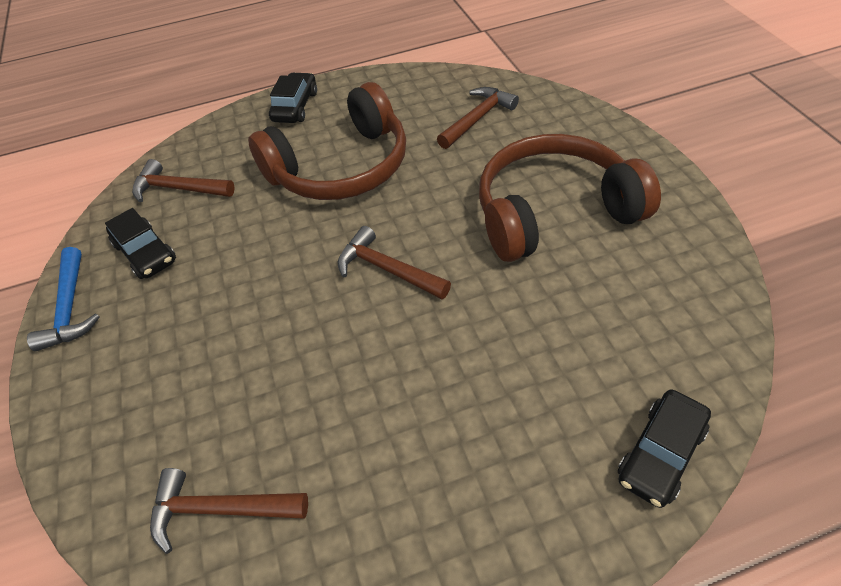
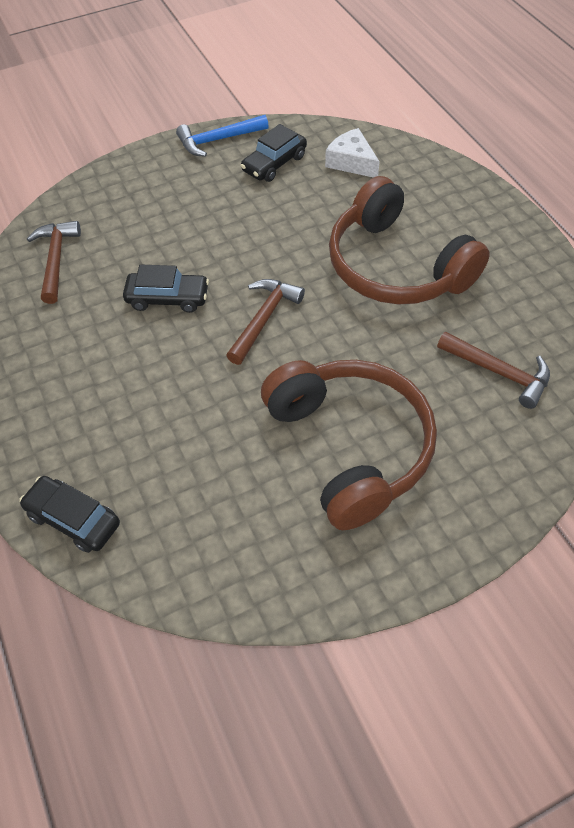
camera: 80 degrees right, 5 degrees up
brown hammer [132,159,235,202] -> white cheese [325,128,380,178]
black car [269,72,317,123] -> black car moved to [123,265,209,313]

